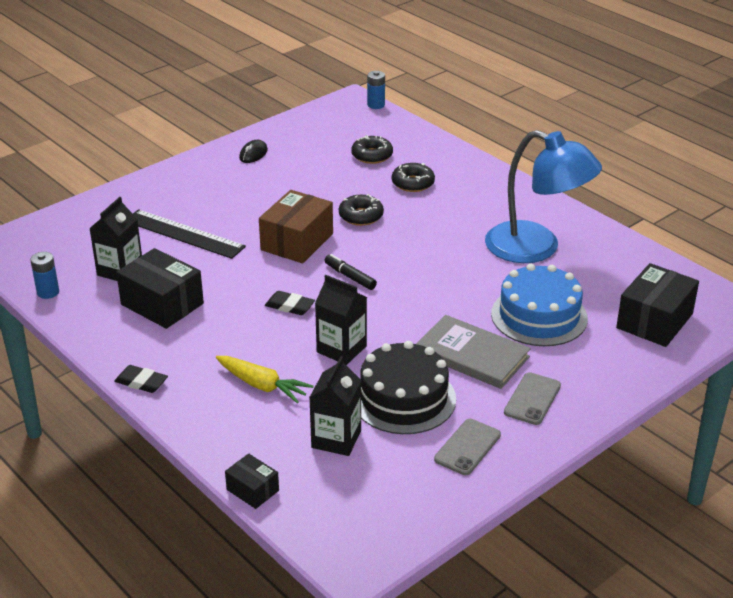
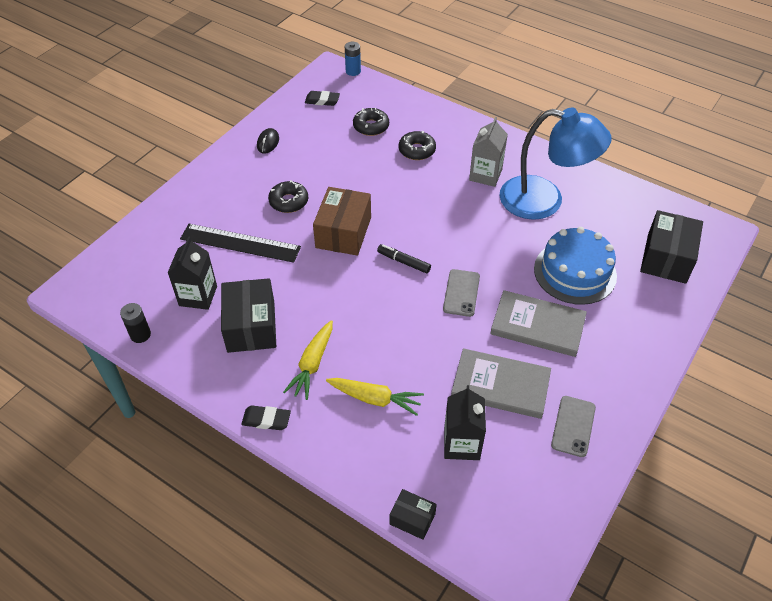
camera: 15 degrees left, 15 degrees up
blue battery [30,252,59,299] -> black battery [120,303,151,343]
black box [116,248,204,329] -> black box turned 60 degrees clockwise [221,278,276,353]
black eraser [265,291,315,315] -> black eraser moved to [305,91,340,106]
black carton [315,275,367,365] -> none
black donut [339,194,384,226] -> black donut moved to [268,180,308,213]
black cake [360,341,456,434] -> grey book [451,348,551,419]
grey phone [504,372,561,425] -> grey phone moved to [443,269,480,317]
none -> yellow carrot [283,320,333,400]
none -> grey carton [469,117,508,187]

